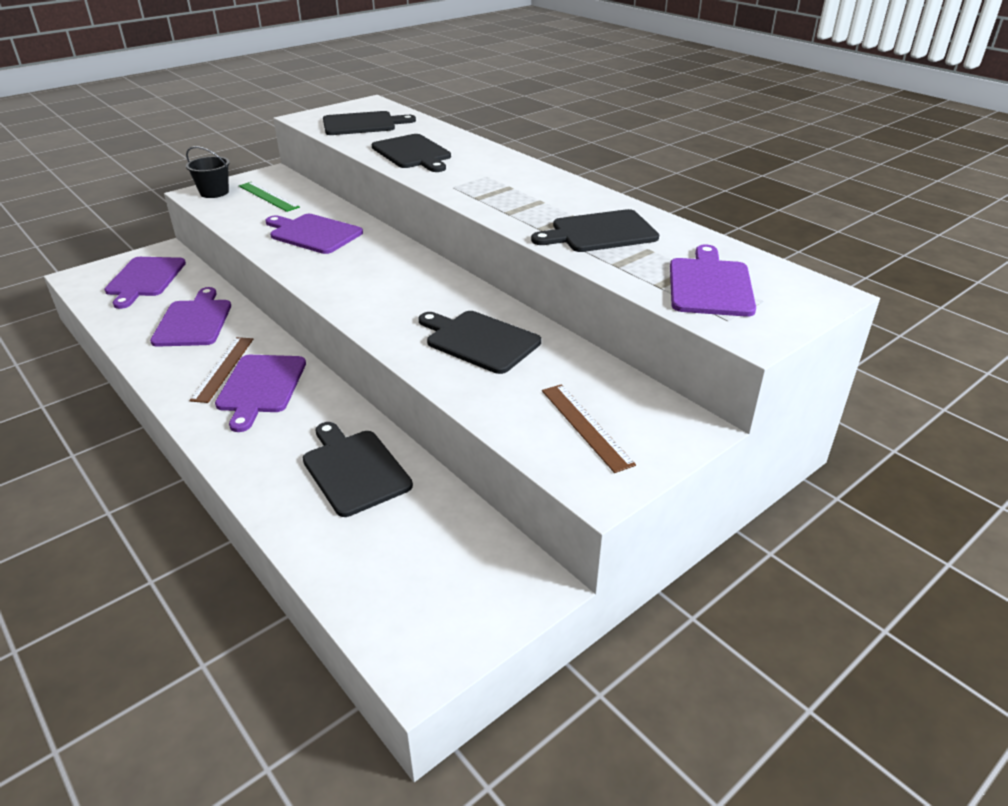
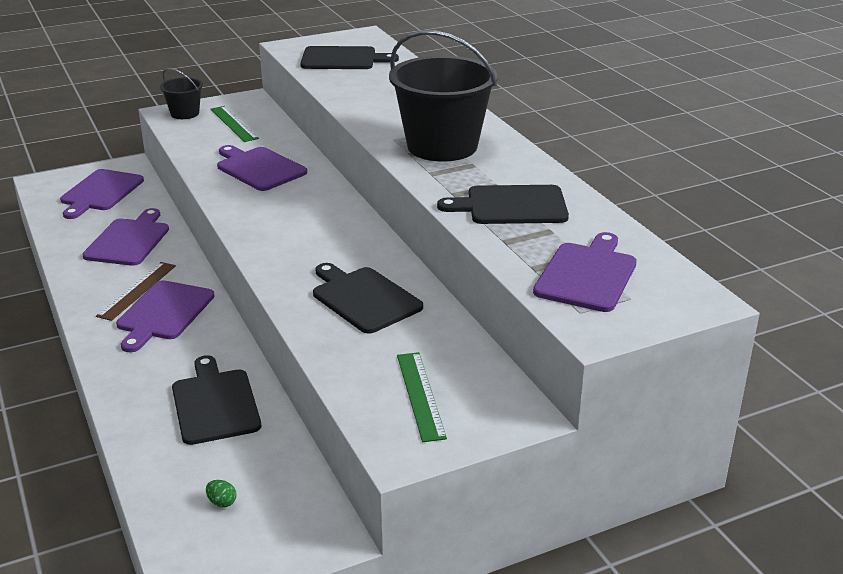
camera: 15 degrees right, 5 degrees down
black cutting board [372,134,451,172] -> none
brown ruler [542,384,636,473] -> green ruler [397,352,447,442]
none -> green egg [206,480,236,507]
none -> black bucket [389,30,497,162]

